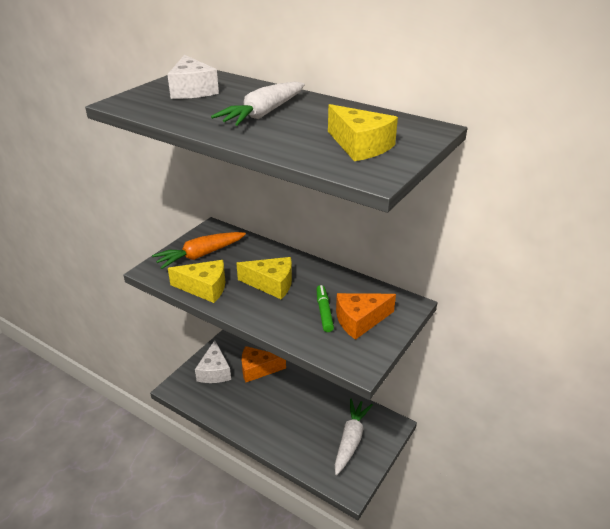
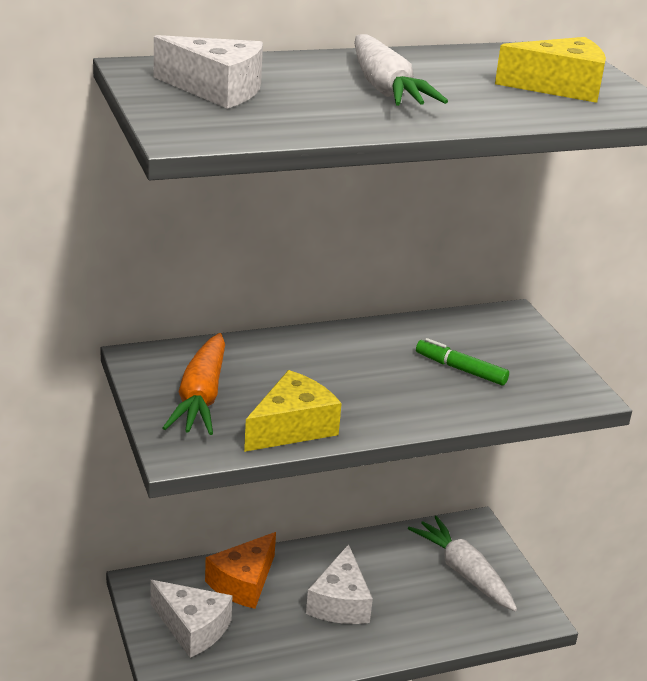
camera: 55 degrees left, 5 degrees down
yellow cheese [236,257,292,299] -> none
orange cheese [336,293,396,340] -> none
none -> white cheese [306,544,373,624]

